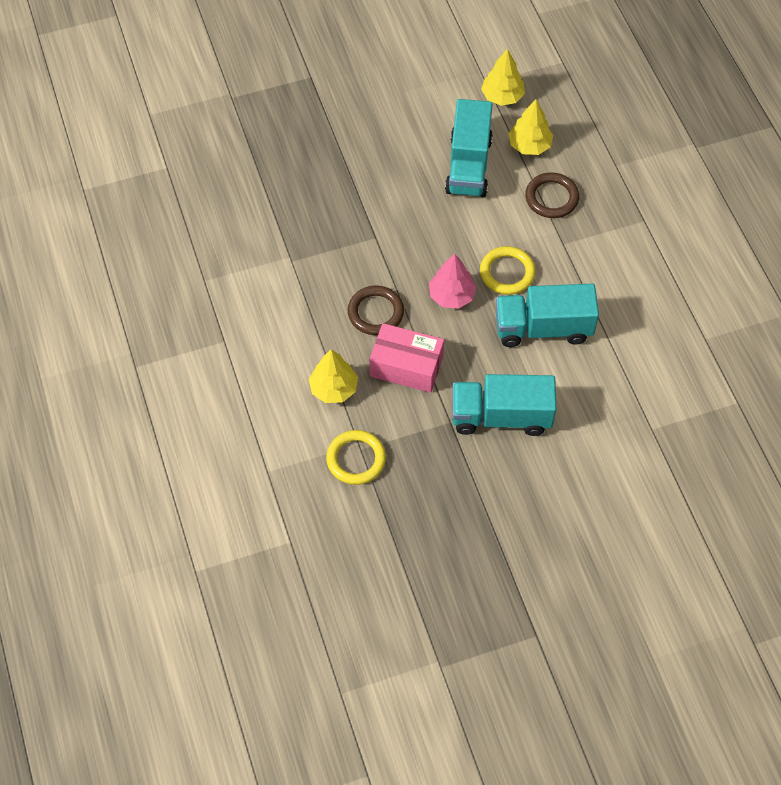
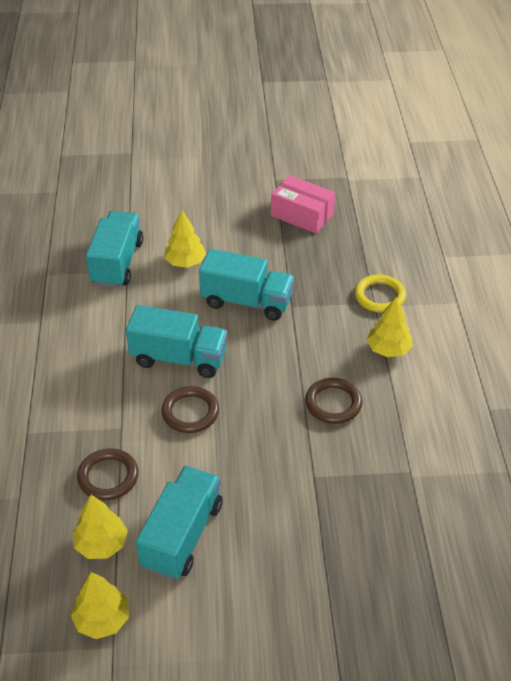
camera: 165 degrees left, 15 degrees down
pink box [369,323,444,393] -> pink box moved to [271,175,335,234]
pink tree [429,254,476,309] -> none
yellow ring [480,246,536,295] -> brown ring [162,386,219,433]
none -> turquoise truck [86,211,144,288]
none -> yellow tree [164,210,206,268]

